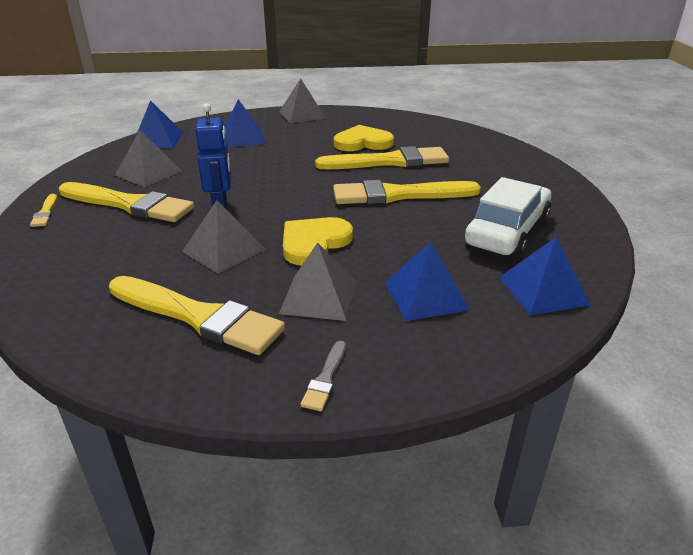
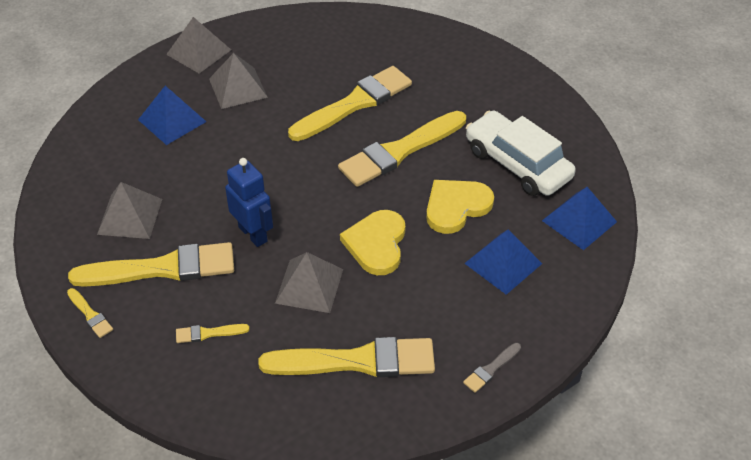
camera: 30 degrees left, 15 degrees up
blue pyramid [135,100,184,148] -> none
grey pyramid [279,243,357,321] -> grey pyramid moved to [209,53,268,109]
grey brush [300,341,346,411] -> grey brush turned 60 degrees clockwise [463,343,521,393]
yellow heart [334,125,394,151] -> yellow heart moved to [426,180,494,234]
white car [465,177,551,257] -> white car turned 45 degrees counterclockwise [466,110,576,196]
none -> yellow brush [176,324,250,343]

